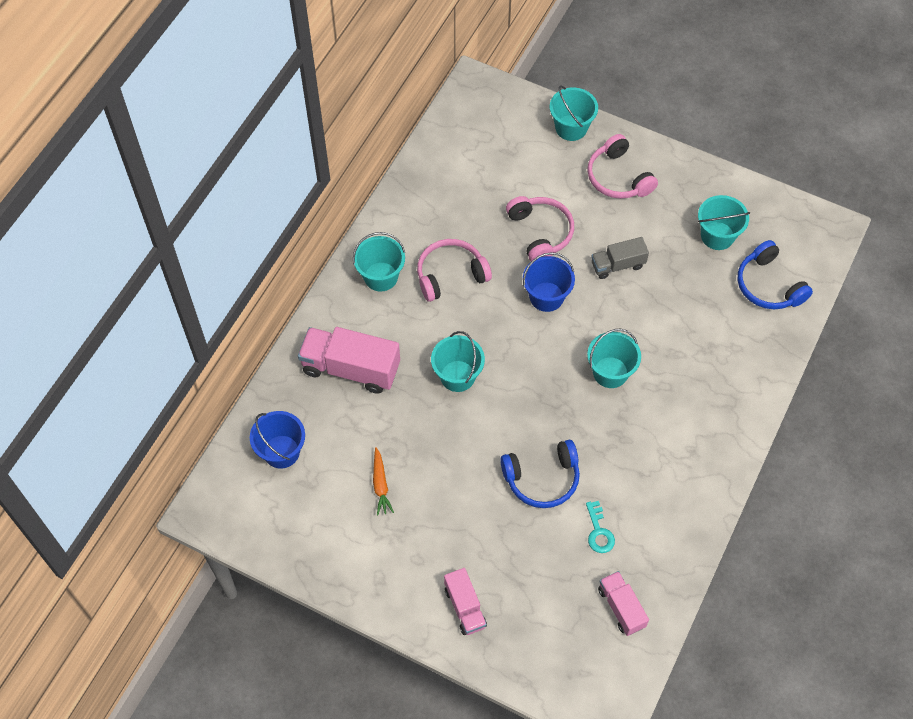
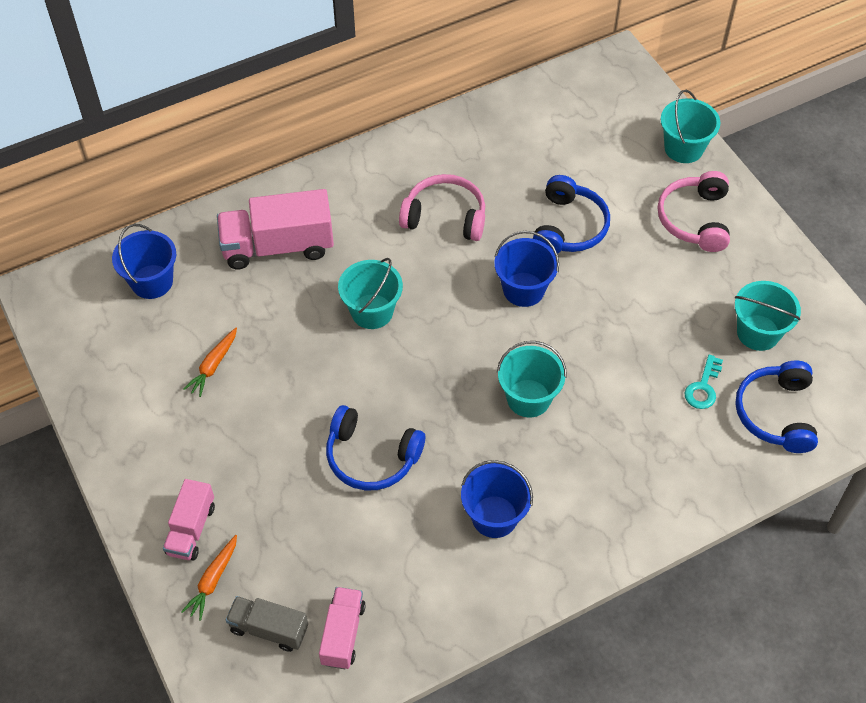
camera: 35 degrees right, 5 degrees down
pink truck [298,327,400,394] -> pink truck turned 60 degrees counterclockwise [217,189,334,269]
turquoise bucket [353,232,405,292] -> none
pink headphones [506,196,574,261] -> blue headphones [533,175,610,254]
turquoise key [586,501,615,553] -> turquoise key moved to [684,355,723,409]
grey truck [591,237,649,279] -> grey truck moved to [226,596,308,652]
none -> orange carrot [181,535,237,620]
none -> blue bucket [461,460,533,538]

